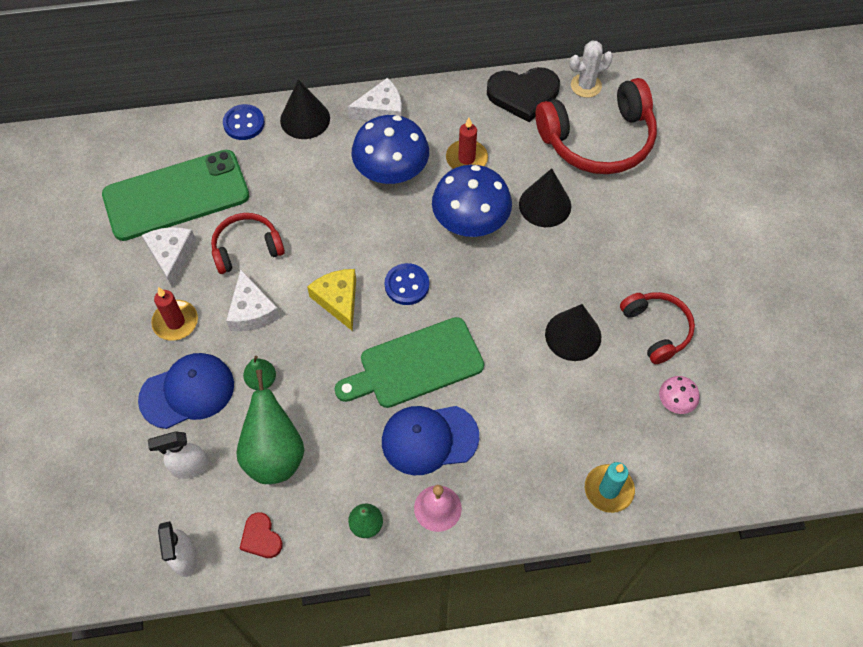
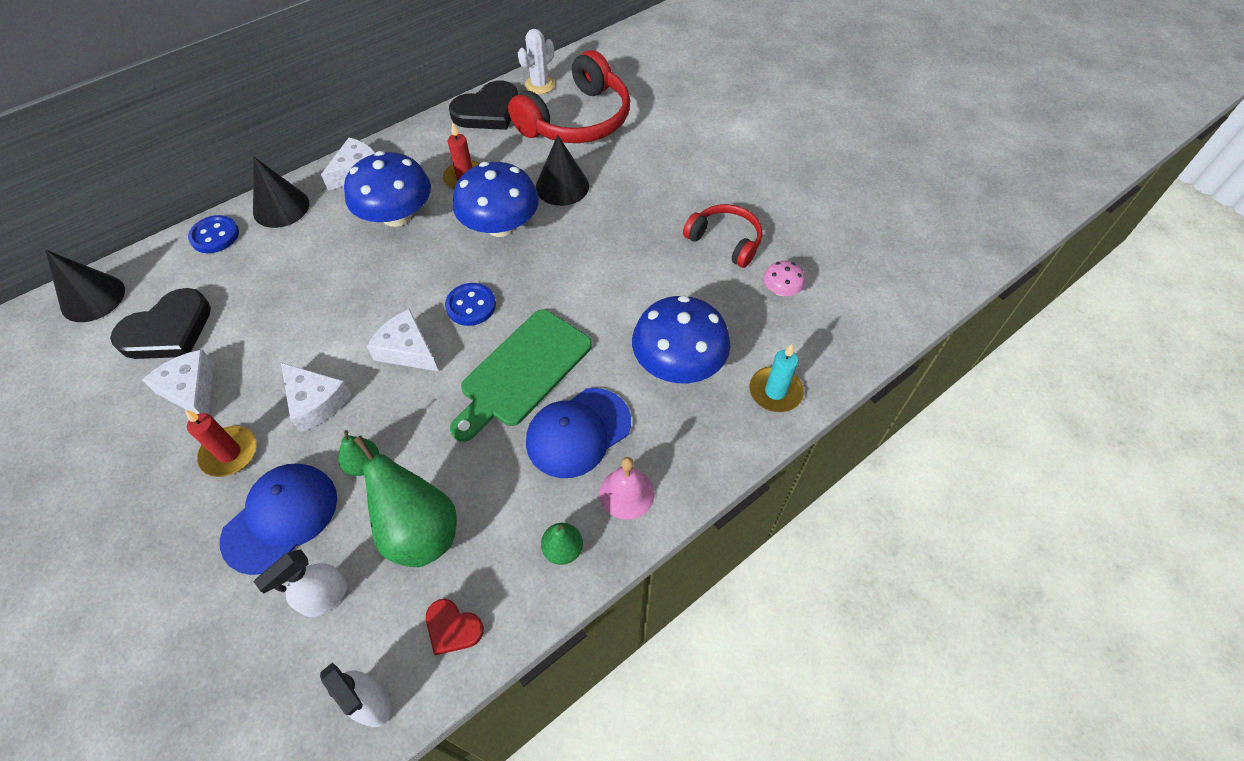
camera: 30 degrees left, 5 degrees down
green phone [102,150,249,241] -> black heart [110,288,211,359]
red headphones [211,213,285,274] -> none
yellow cheese [307,269,356,331] -> white cheese [367,309,438,371]
black cone [545,304,601,361] -> black cone moved to [45,250,125,322]
none -> blue mushroom [632,296,730,383]

